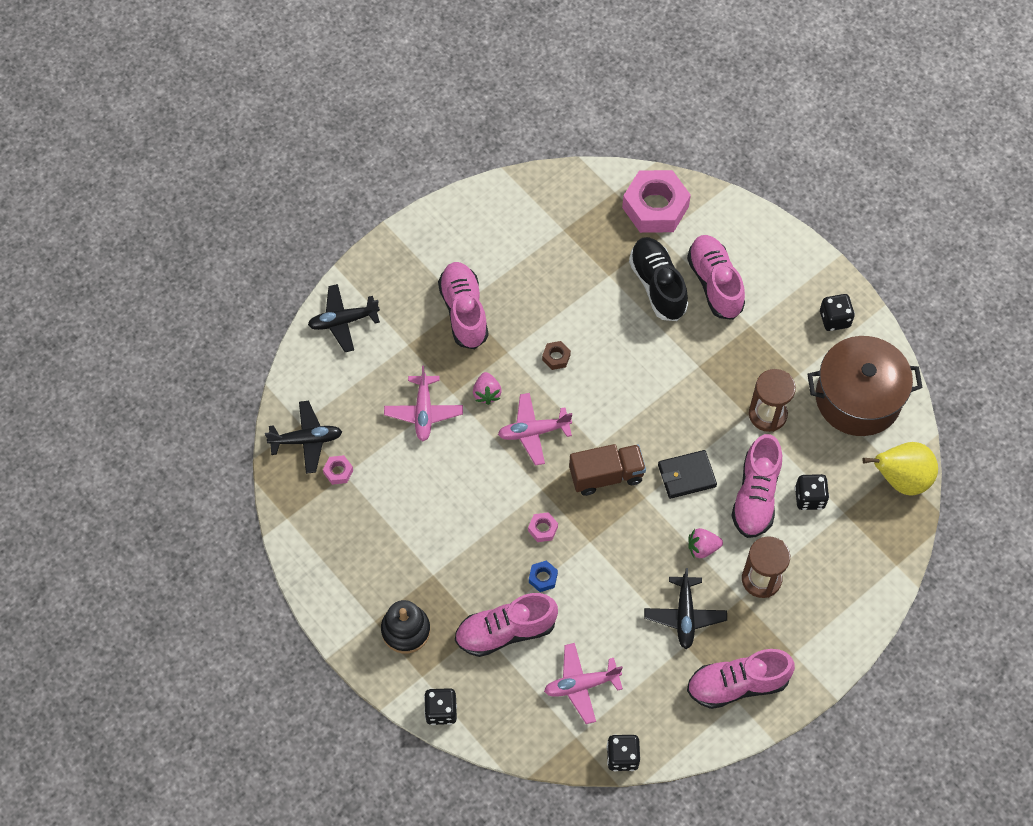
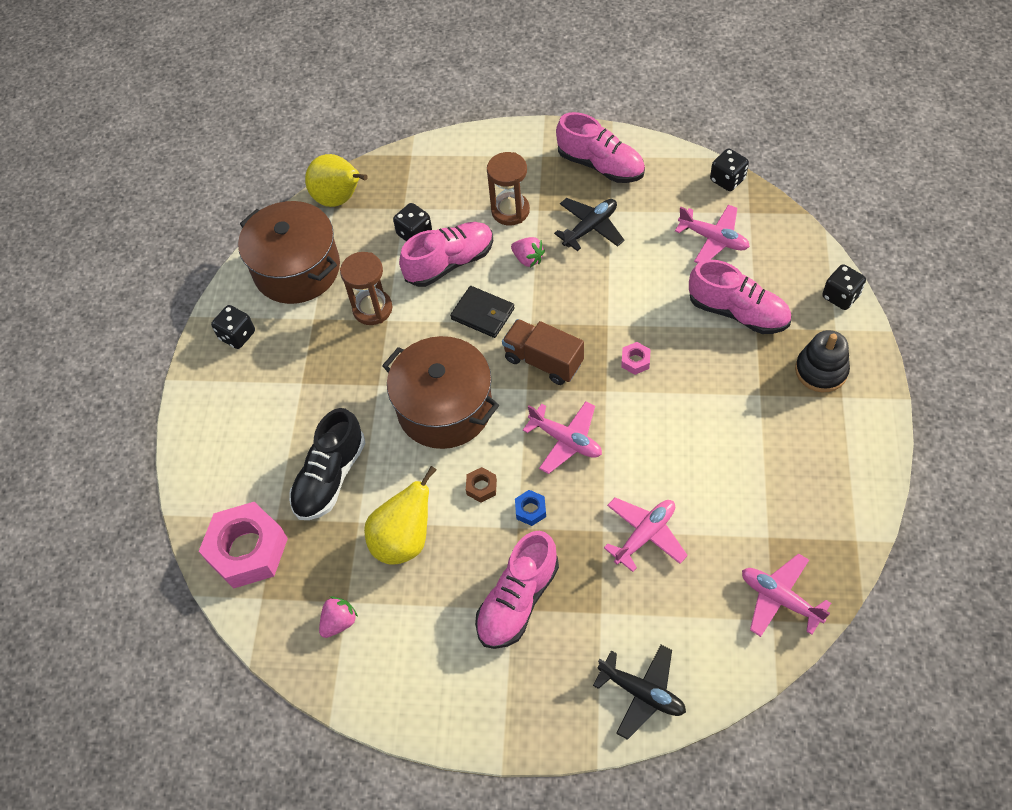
camera: 130 degrees left, 5 degrees down
black plane [265,401,342,474] -> pink plane [742,554,831,637]
pink nut [323,455,353,485] -> none
pink strawberry [473,372,502,405] -> pink strawberry moved to [319,596,358,638]
blue nut [529,560,558,592] -> blue nut moved to [515,490,546,526]
pink shoe [687,235,745,320] -> none
none -> yellow pear [364,466,437,565]
none -> brown pot [382,336,499,449]

